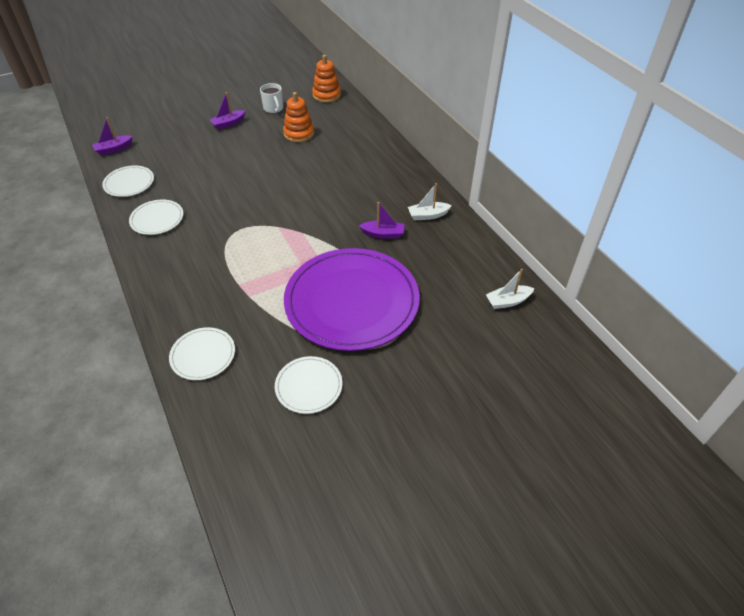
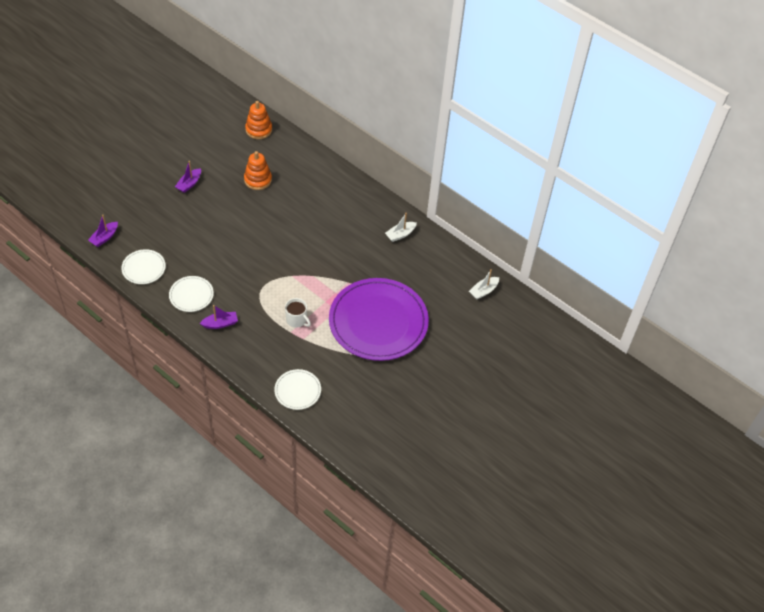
camera: 25 degrees left, 5 degrees up
white mug [260,83,283,113] -> white mug moved to [285,298,311,328]
white plate [275,356,342,414] -> none
purple boat [359,202,404,239] -> purple boat moved to [200,305,238,329]

